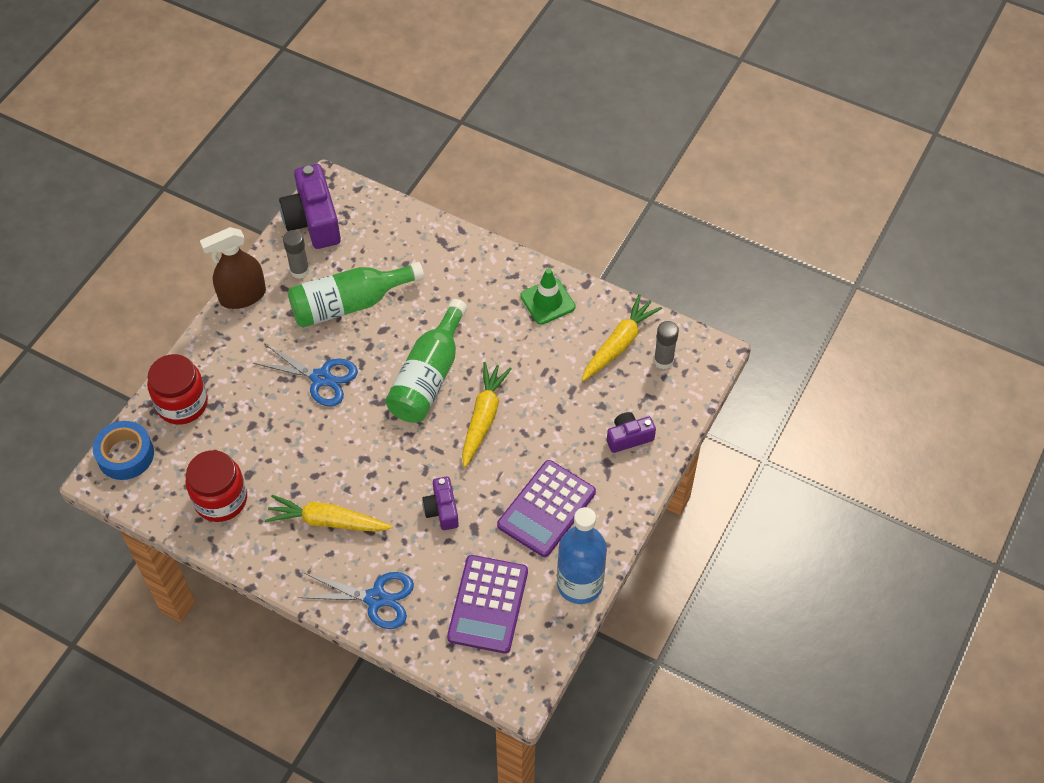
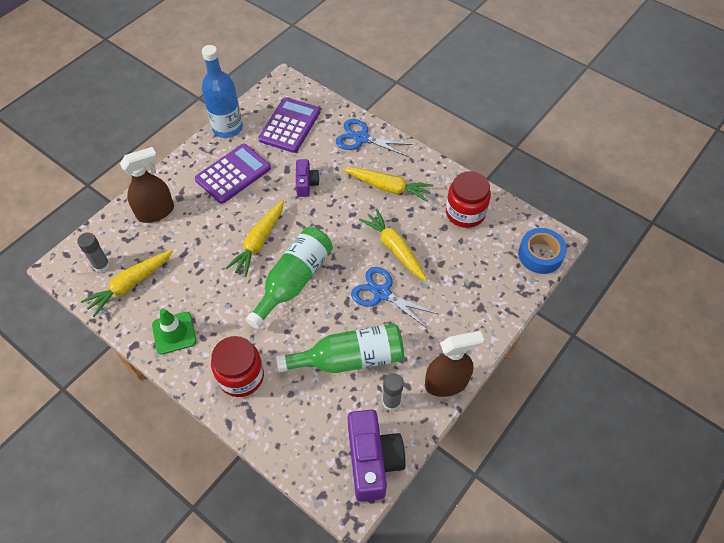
camera: 170 degrees left, 0 degrees up
red jar [147,354,208,425] -> red jar moved to [211,336,264,397]
purple camera [607,412,656,453] -> brown spray bottle [120,147,174,223]
none -> yellow carrot [359,209,427,281]

